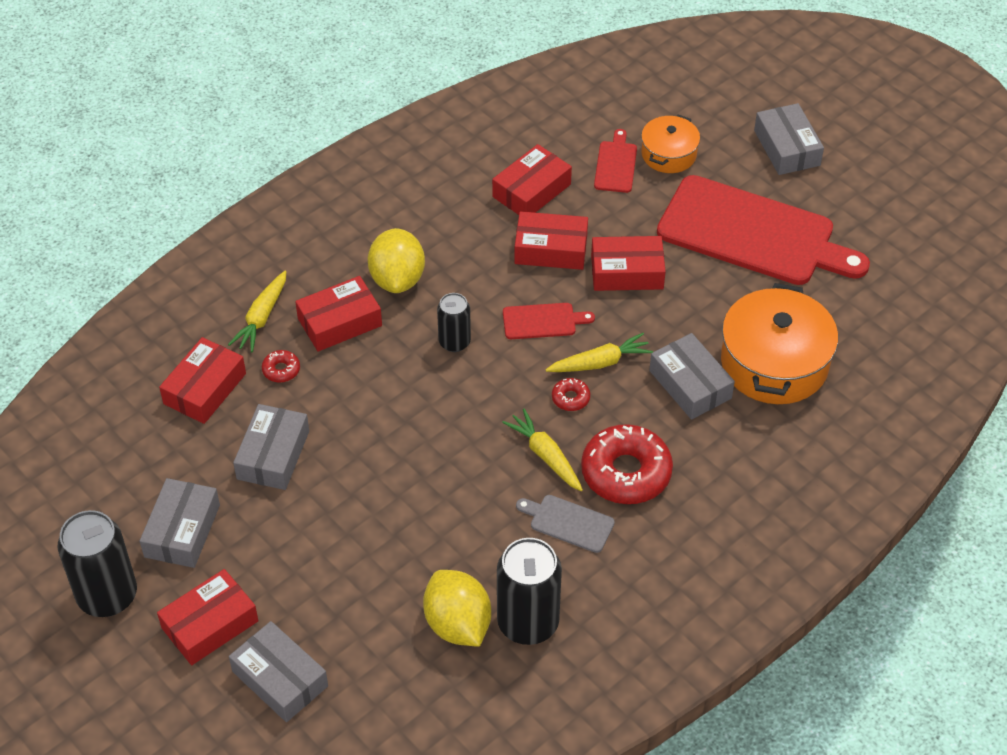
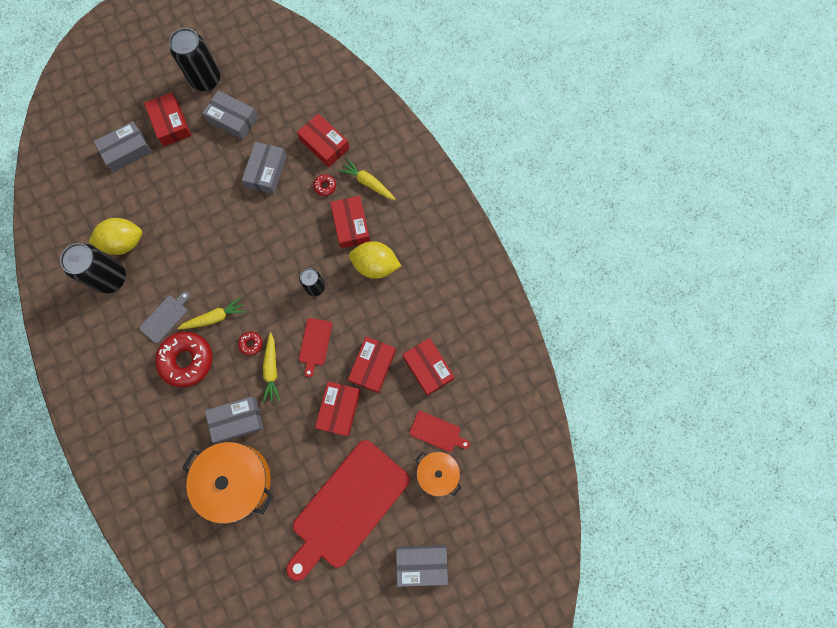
camera: 105 degrees right, 25 degrees up
grey box [233,404,309,490] -> grey box turned 75 degrees clockwise [242,142,287,194]

